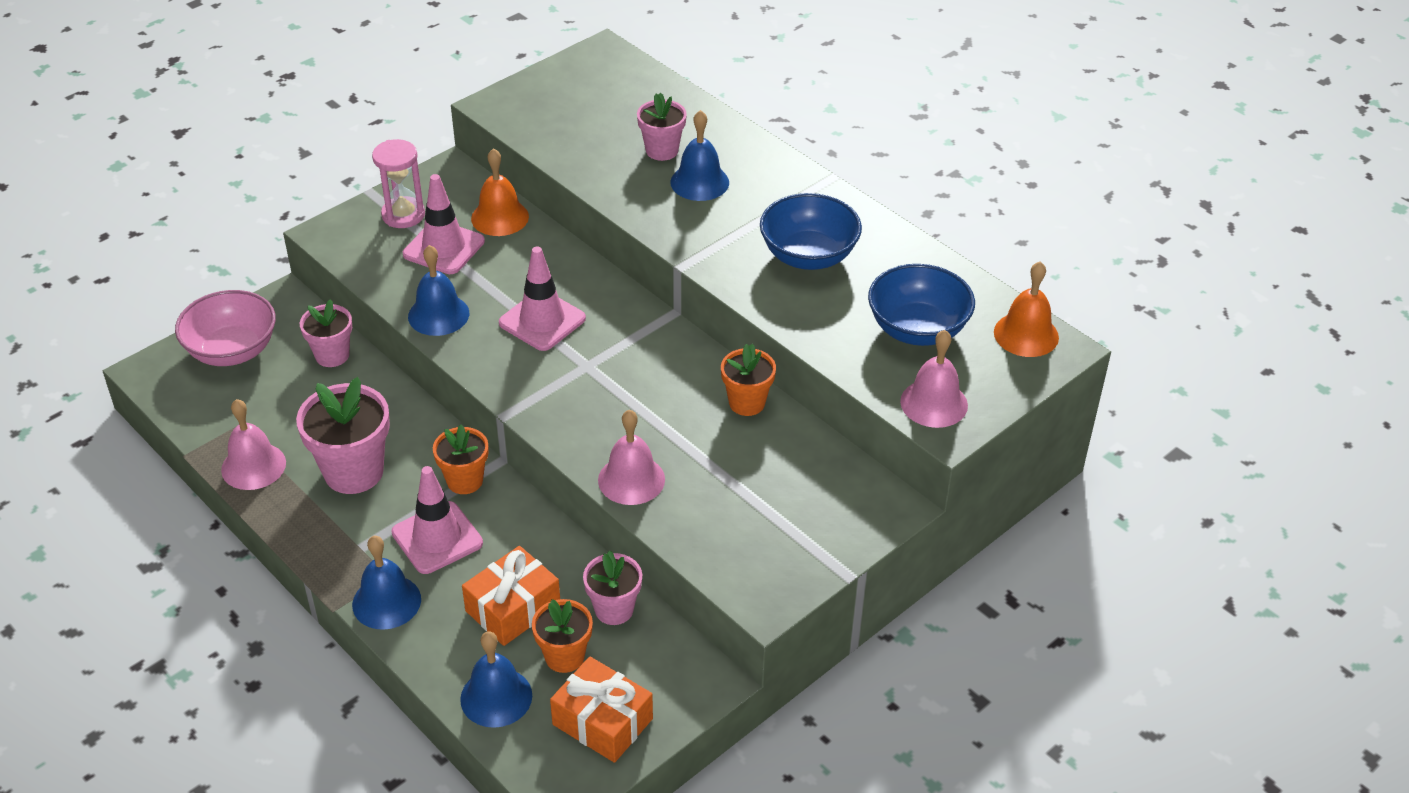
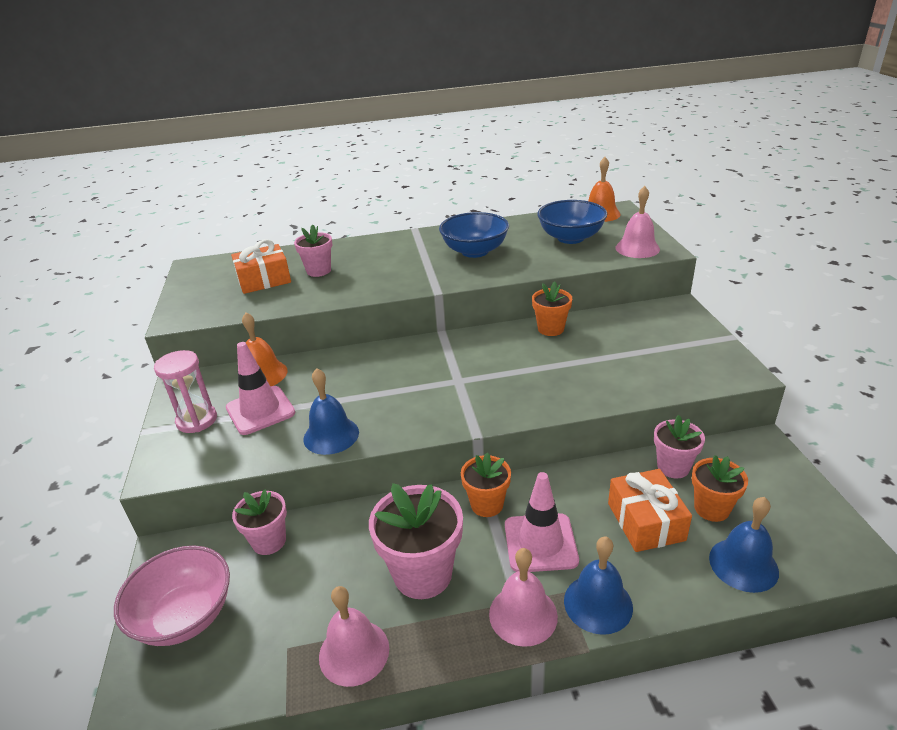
camera: 55 degrees left, 10 degrees down
pink traffic cone [499,246,586,351] -> none
orange gift [550,656,653,763] -> orange gift moved to [231,239,291,294]
pink bell [598,410,665,505] -> pink bell moved to [489,548,558,647]
blue bell [670,110,729,201] -> none

